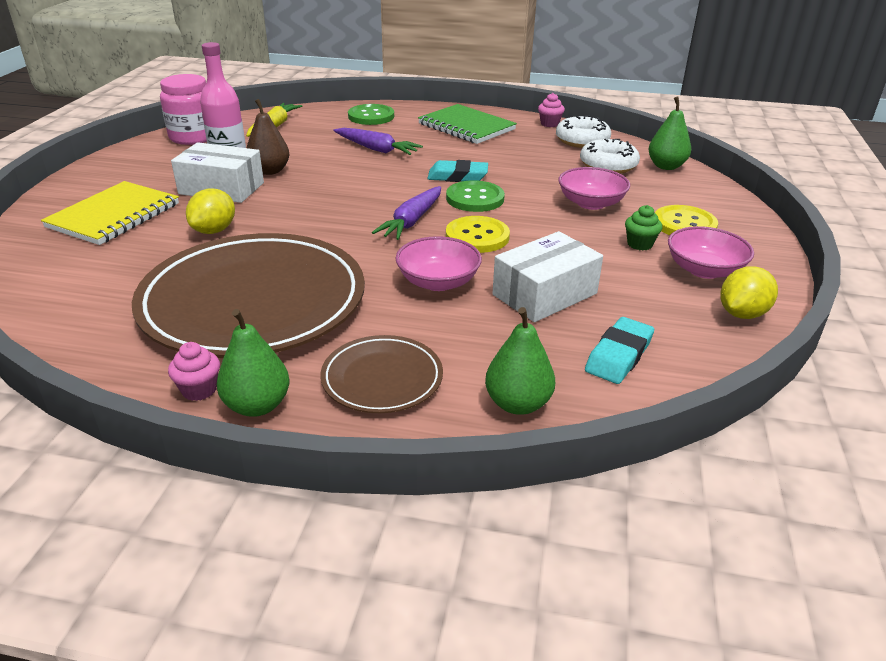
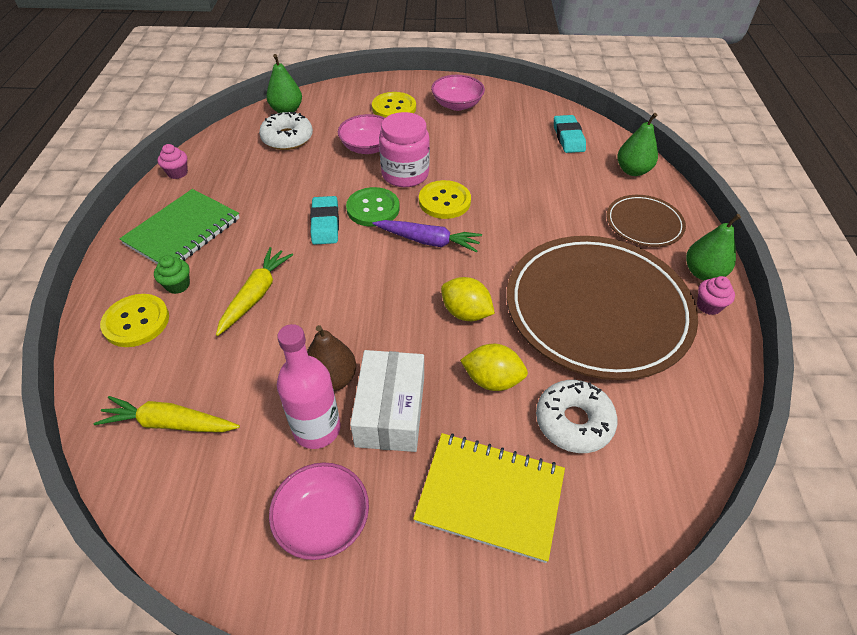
camera: 100 degrees left, 15 degrees up
pink jar [160,74,207,145] -> pink jar moved to [379,112,430,187]
purple carrot [333,128,423,155] -> yellow carrot [216,247,293,336]
green button [348,104,394,125] -> yellow button [100,294,169,347]
pink bowl [396,236,482,291] -> pink bowl moved to [269,462,369,560]
white box [492,231,603,322] -> none
white donut [556,116,611,148] -> white donut moved to [536,380,617,453]
turquoise eraser [585,317,654,384] -> turquoise eraser turned 60 degrees clockwise [554,115,586,153]
green cupcake [625,205,662,250] -> green cupcake moved to [154,255,190,294]
yellow lemon [720,266,778,319] -> yellow lemon moved to [441,277,495,321]

